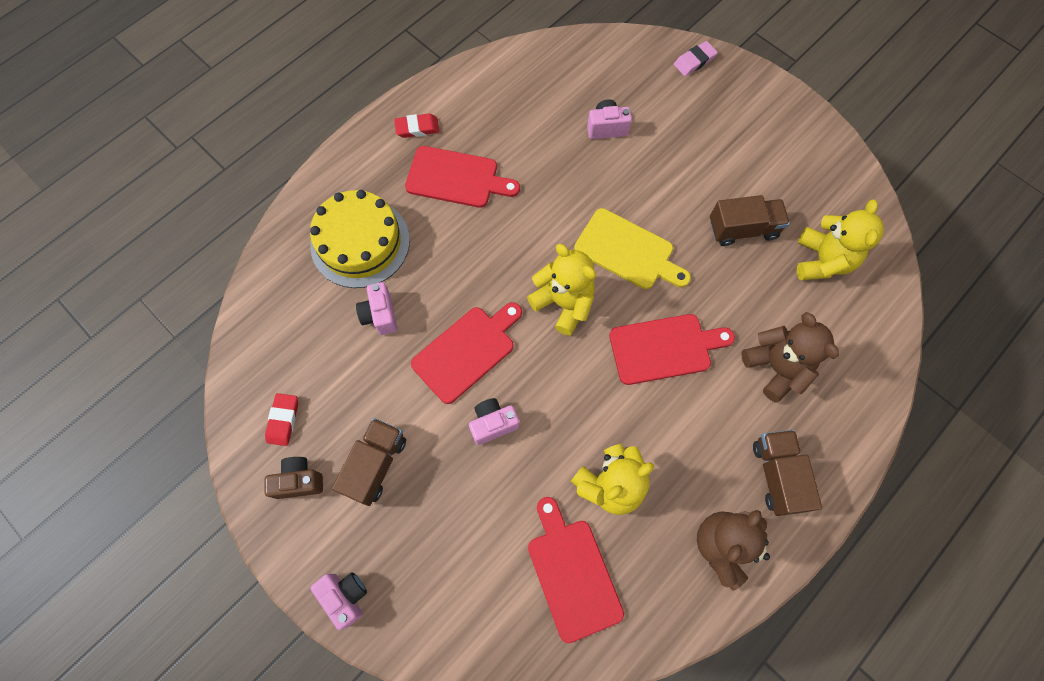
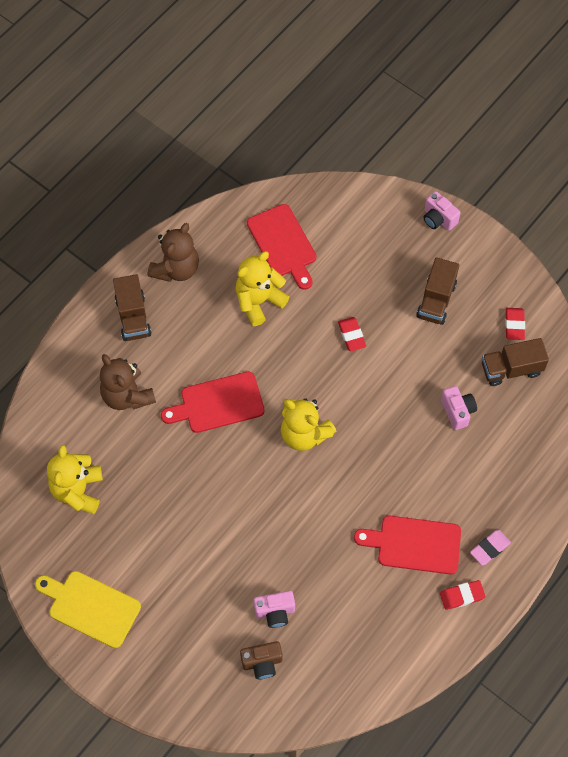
camera: 175 degrees right, 5 degrees down
brown camera [265,457,323,499] -> brown camera moved to [240,641,283,679]
yellow cake [310,190,410,288] -> none
red cutting board [411,302,522,404] -> none
pink camera [469,398,520,445] -> red eraser [338,317,366,351]
yellow cutting board [574,208,691,289] -> yellow cutting board moved to [35,571,141,648]
pink eraser [674,41,718,76] -> pink eraser moved to [470,530,511,566]
brown truck [710,195,790,246] -> brown truck moved to [482,338,549,386]

